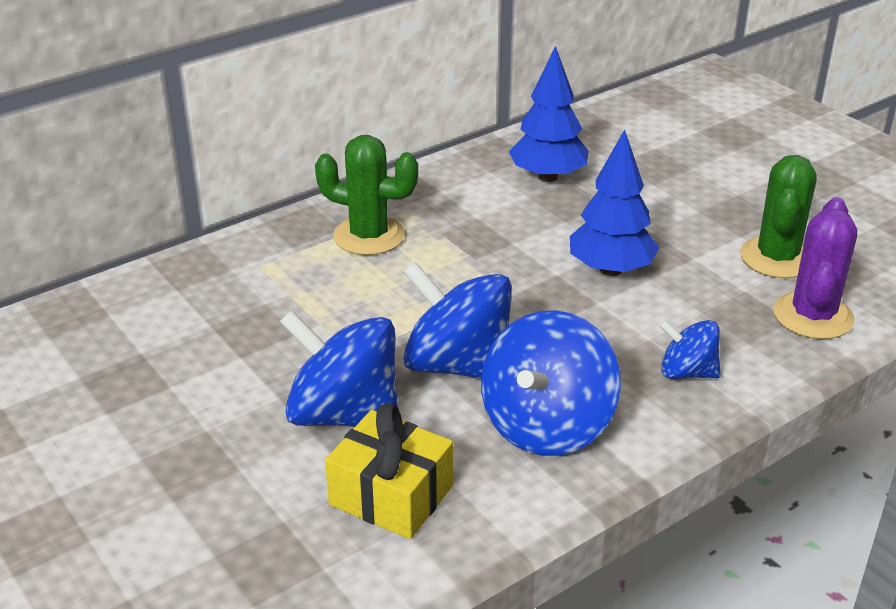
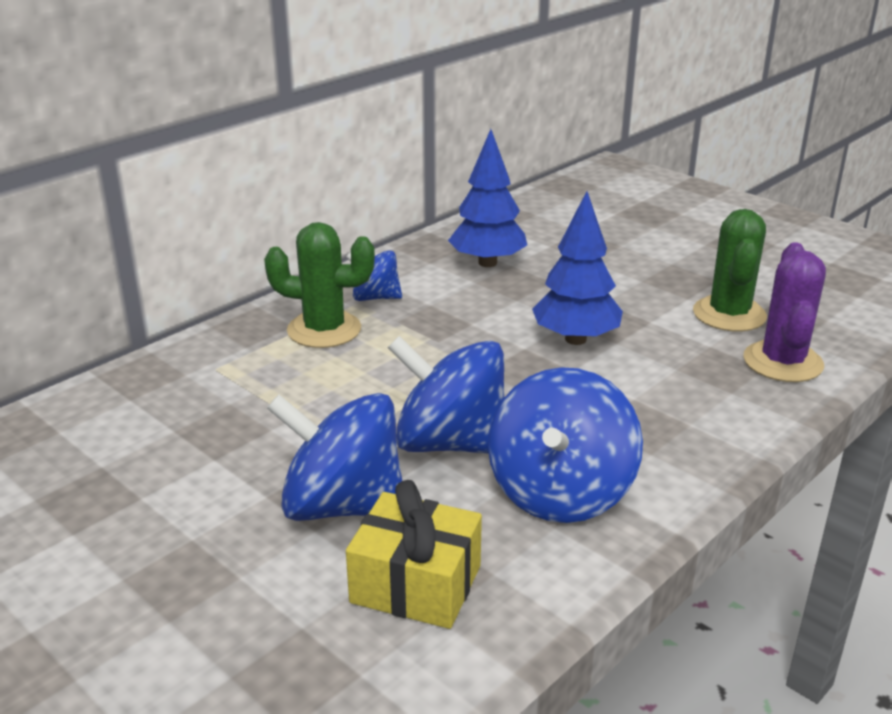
camera: 10 degrees left, 5 degrees down
blue spinning top [659,320,721,379] -> blue spinning top moved to [346,250,402,301]

